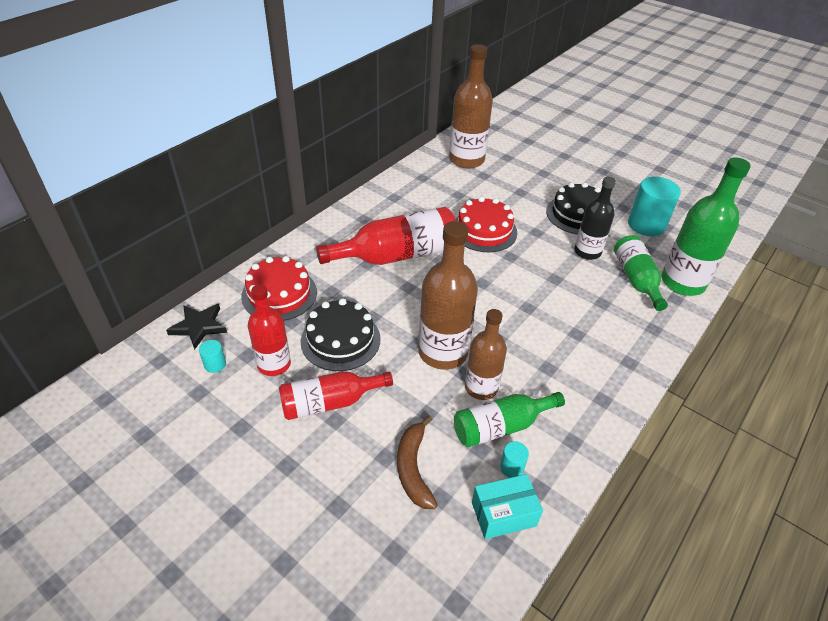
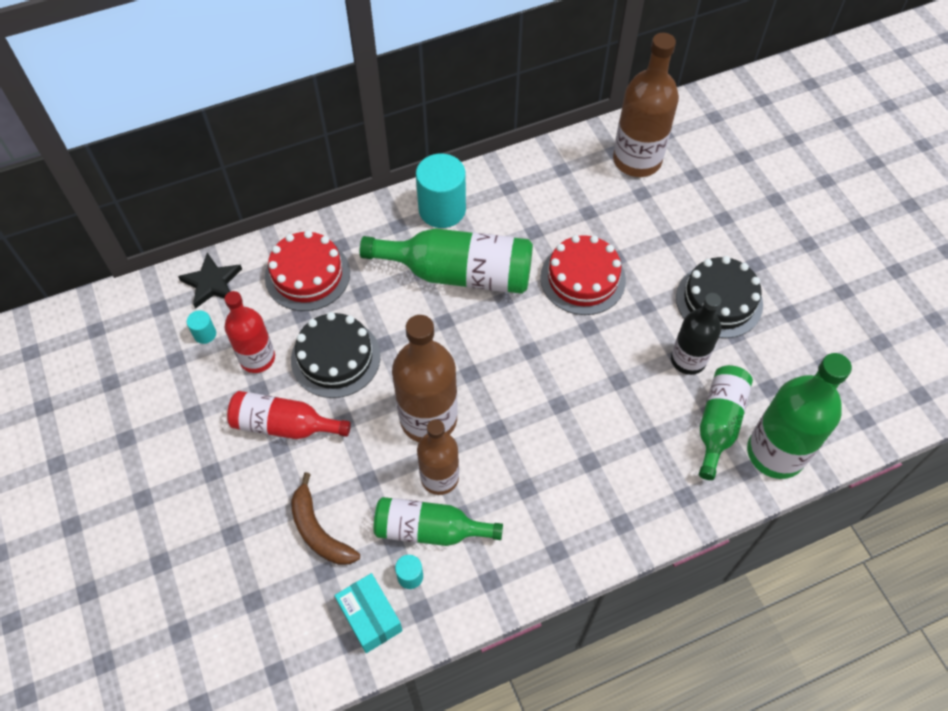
camera: 30 degrees right, 15 degrees up
red bottle [316,207,456,265] -> green bottle [360,228,533,294]
brown banana [397,415,437,509] -> brown banana turned 60 degrees counterclockwise [291,472,360,565]
turquoise box [472,474,543,539] -> turquoise box turned 45 degrees clockwise [334,573,403,653]
turquoise cylinder [628,177,681,236] -> turquoise cylinder moved to [416,154,466,228]

